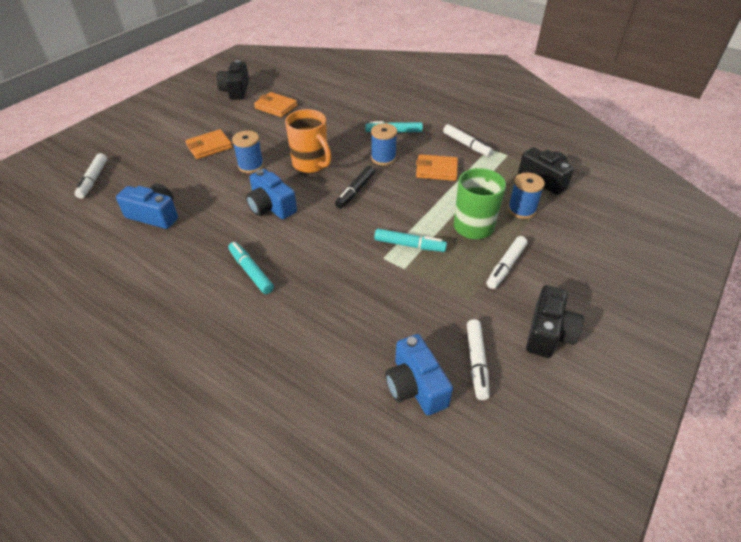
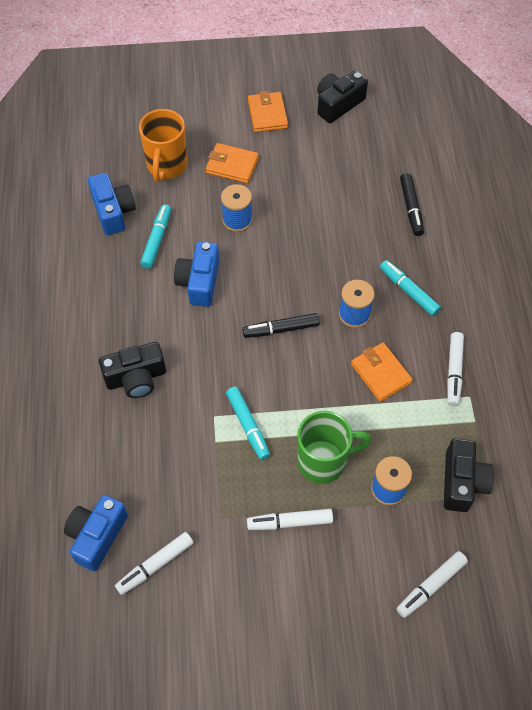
camera: 50 degrees right, 15 degrees up
white marker [75,153,107,199] -> white marker moved to [396,551,468,618]
turquoise marker [228,242,274,294] -> turquoise marker moved to [140,204,171,269]
orange wallet [254,92,298,117] -> orange wallet moved to [248,91,288,132]
orange mug [285,109,332,173] -> orange mug moved to [139,109,187,182]
black camera [526,285,584,358] -> black camera moved to [99,342,166,398]
none -> black marker [400,173,424,236]

